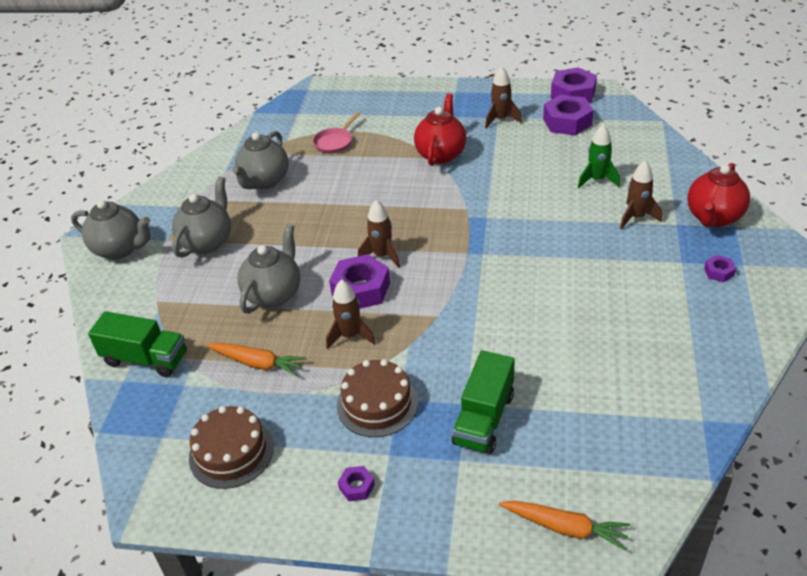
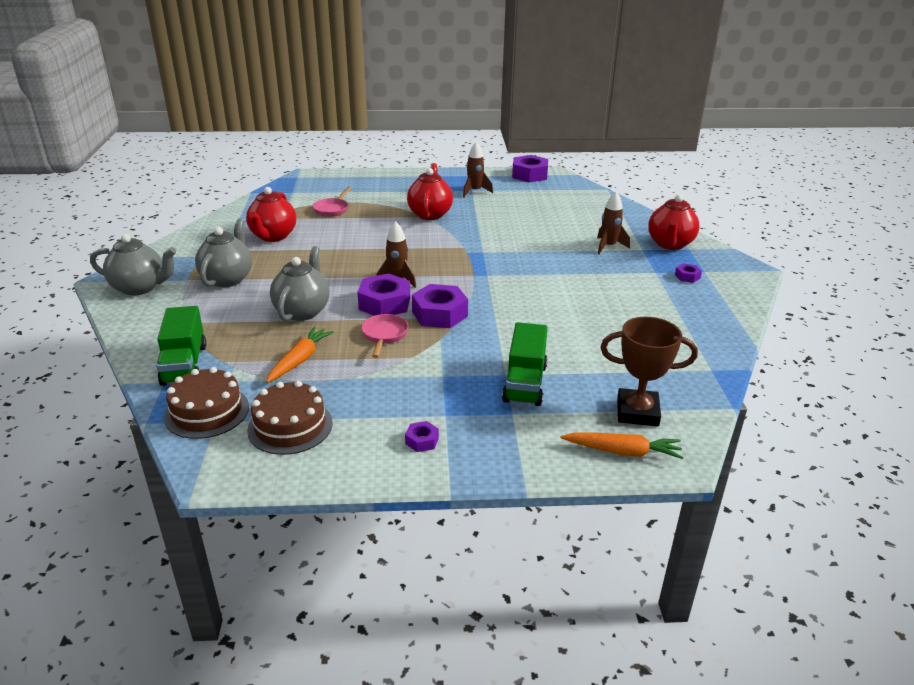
camera: 15 degrees left, 10 degrees down
green truck [88,311,187,377] -> green truck turned 75 degrees clockwise [156,306,207,386]
orange carrot [206,343,306,377] -> orange carrot turned 75 degrees counterclockwise [266,326,334,383]
grey teapot [232,131,289,189] -> red teapot [246,187,296,242]
brown rocket [326,279,376,350] -> pink pan [361,314,408,358]
brown cake [337,359,418,437] -> brown cake moved to [164,367,249,439]
purple nut [543,95,593,135] -> purple nut moved to [412,284,468,328]
green rocket [578,124,620,188] -> none
none -> brown trophy [600,317,698,427]

